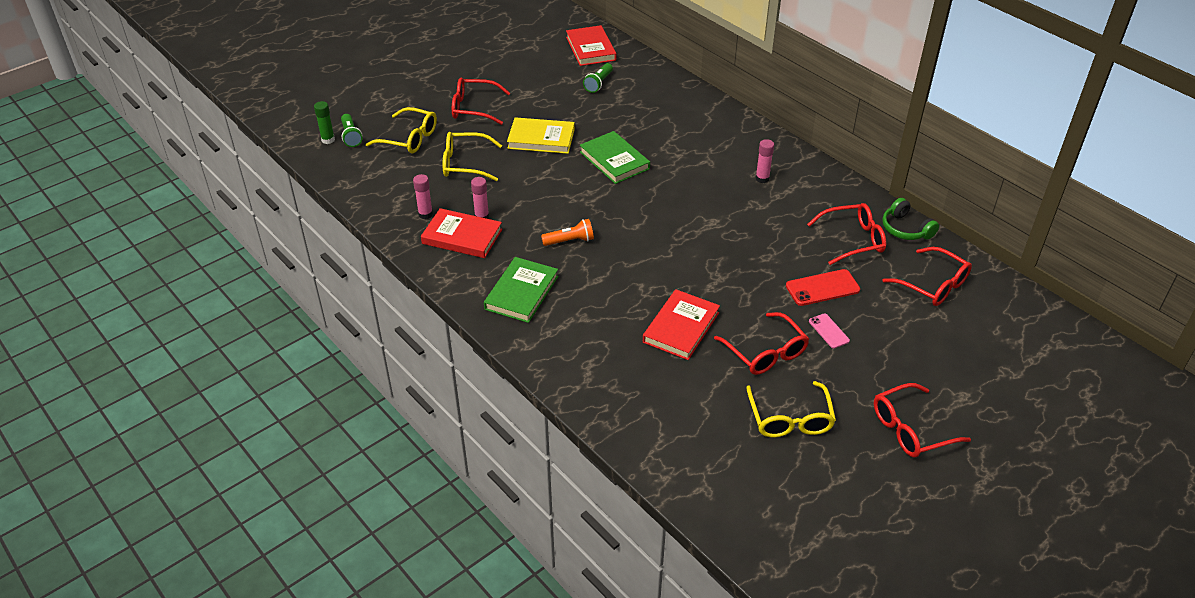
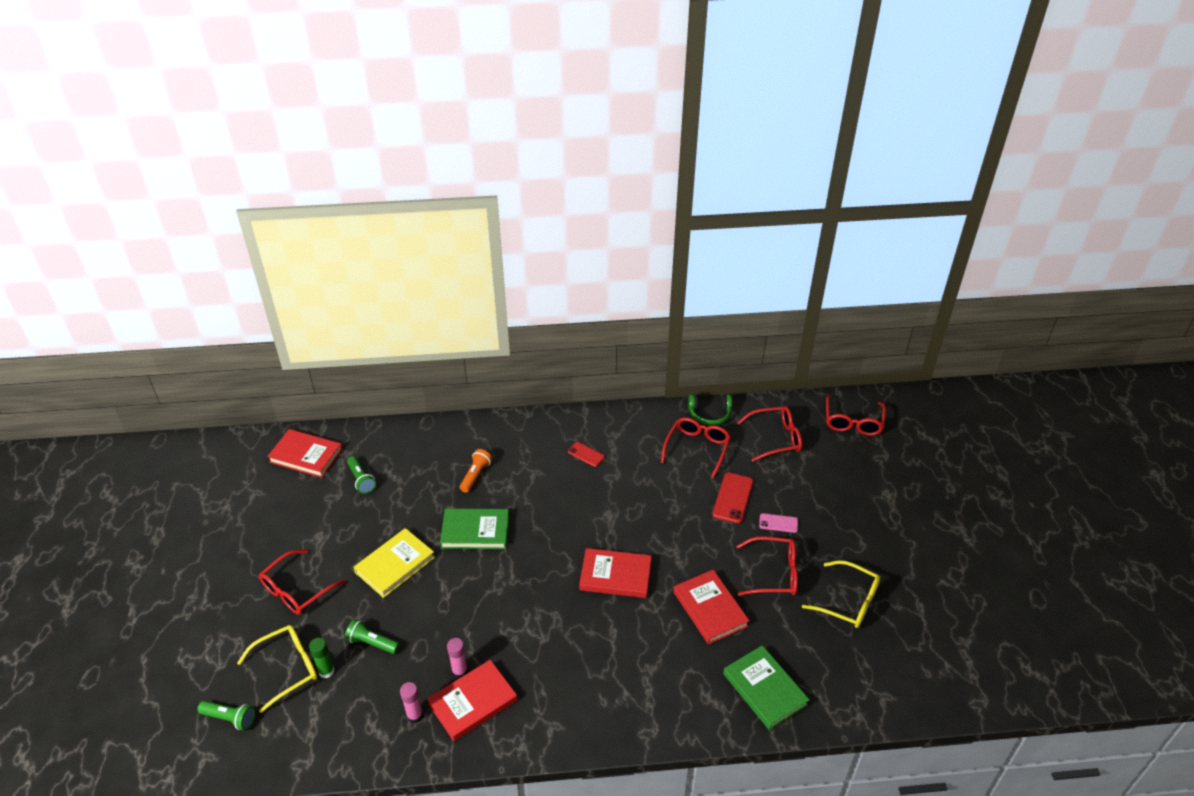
camera: 55 degrees left, 0 degrees up
green glue stick [314,101,335,144] -> green glue stick moved to [309,638,334,678]
yellow glasses [443,132,502,181] -> green flashlight [345,619,400,654]
green book [484,257,558,323] -> green book moved to [723,645,810,730]
orange flashlight [541,219,594,246] -> orange flashlight moved to [460,449,492,493]
pink glue stick [755,139,774,183] -> red phone [568,442,605,467]
red glasses [874,383,971,458] -> red glasses moved to [826,395,886,436]
none -> red book [579,548,652,598]

